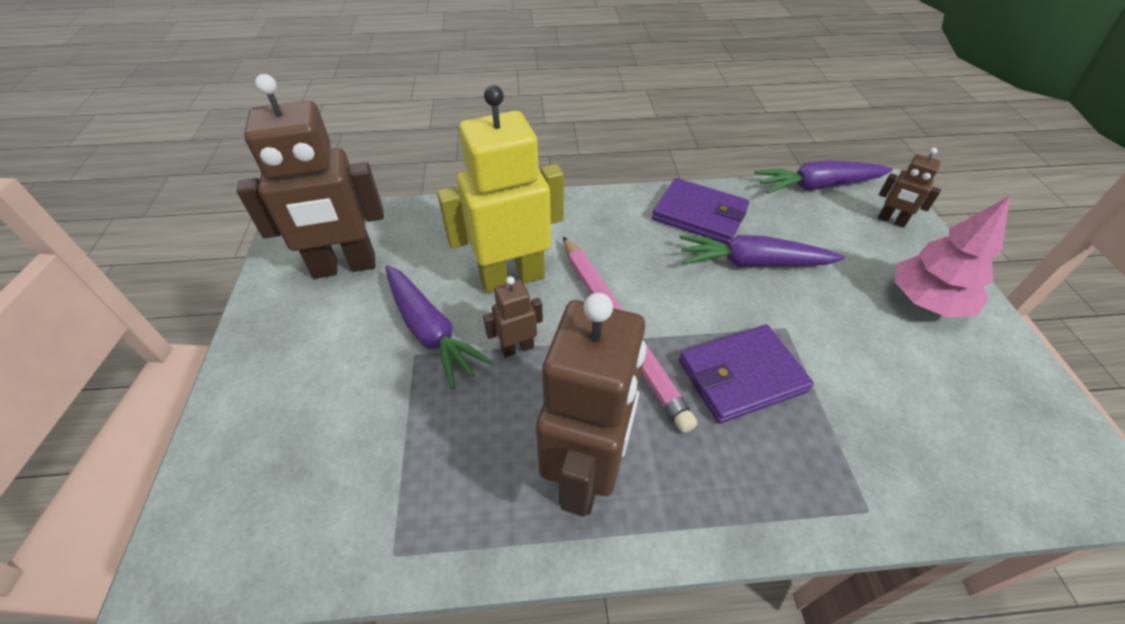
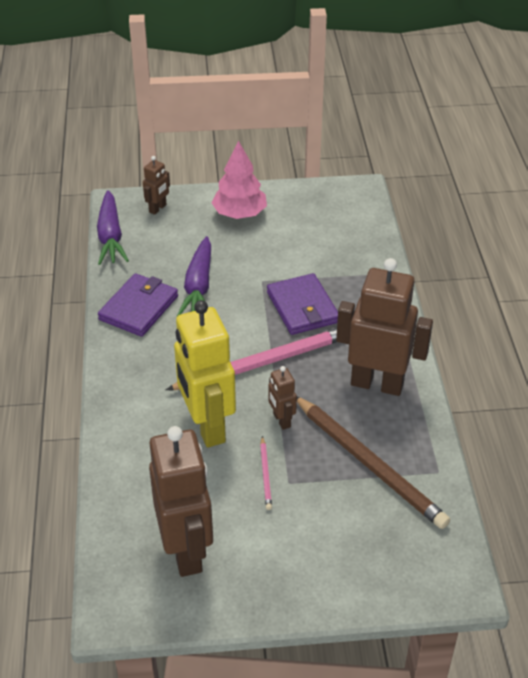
camera: 90 degrees left, 5 degrees down
purple carrot [385,266,493,389] -> pink pencil [260,436,272,510]
none -> brown pencil [297,397,450,529]

